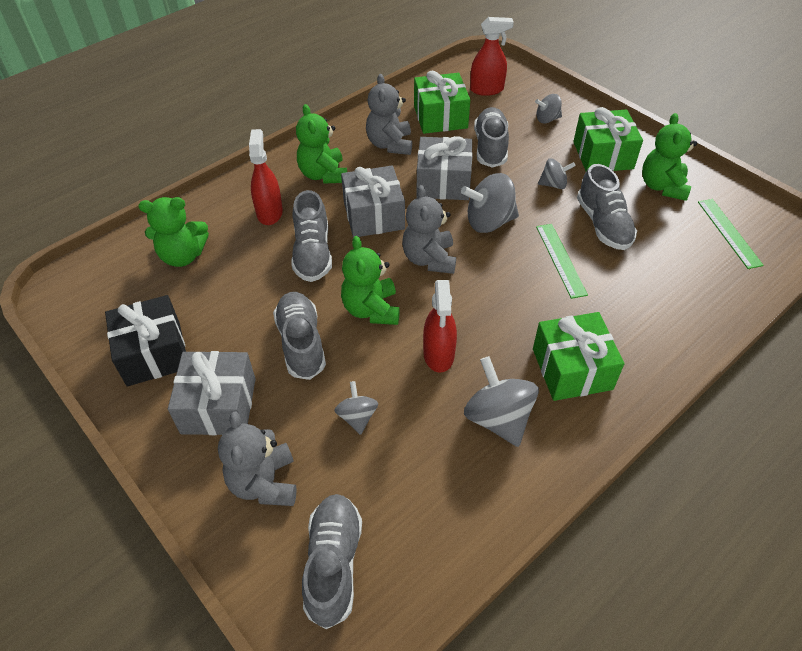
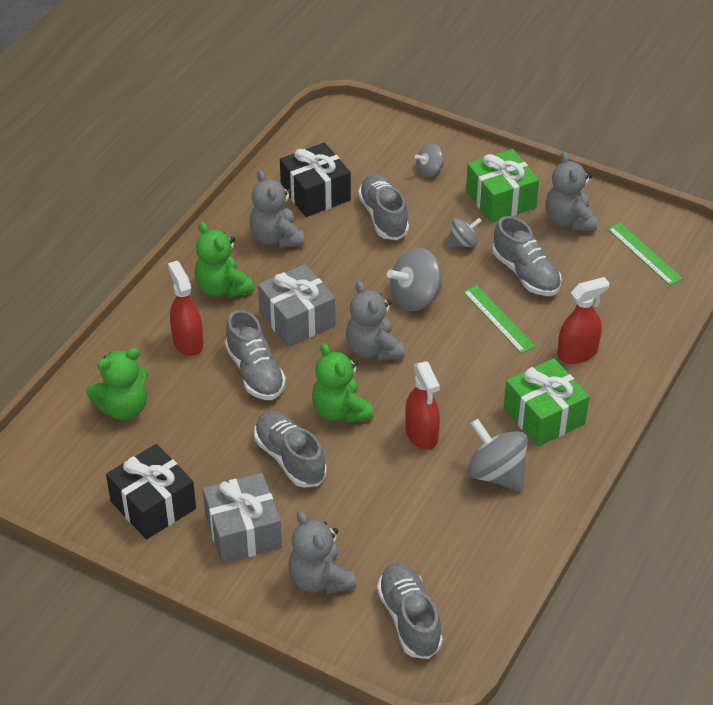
camera: 20 degrees left, 5 degrees down
grey spinning top [334,381,378,435] -> none
green gift [414,70,470,134] -> black gift [280,142,351,217]
grey gift [416,136,473,200] -> none
red spray bottle [470,17,514,96] -> red spray bottle moved to [557,277,610,364]
green teddy bear [642,113,697,201] -> grey teddy bear [546,152,598,231]

